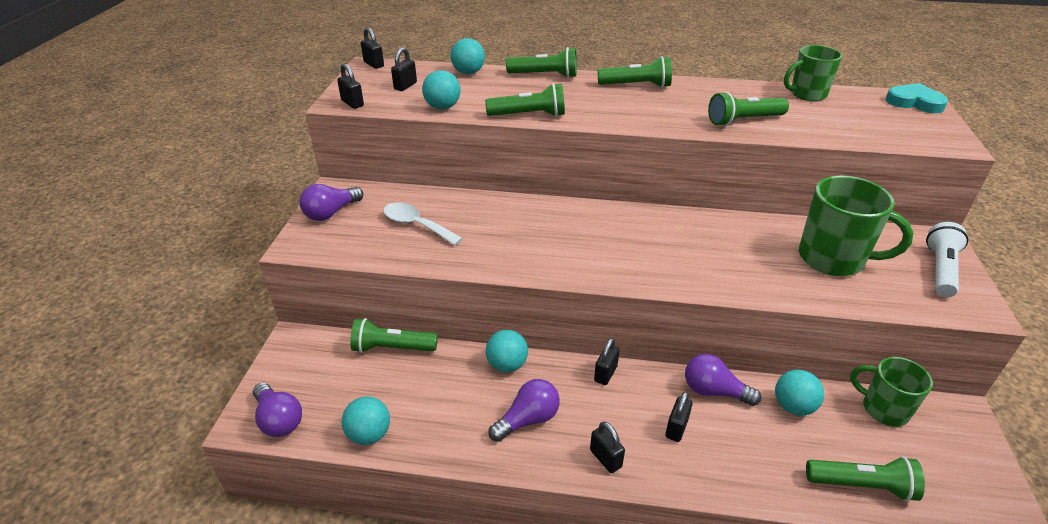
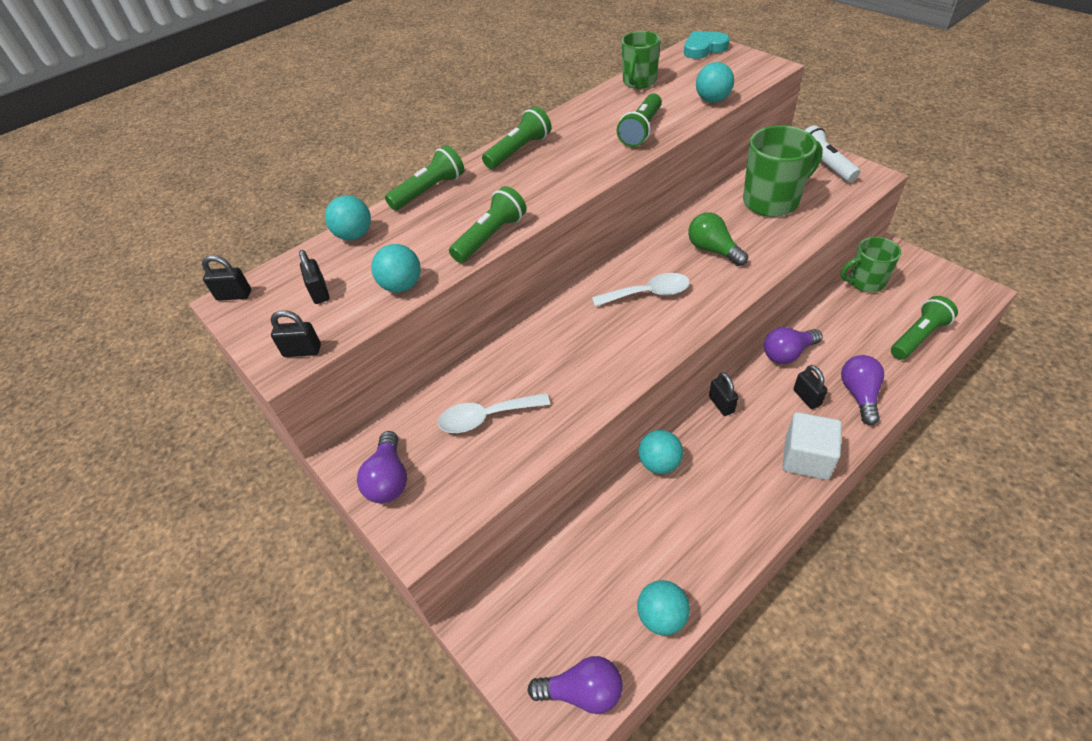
camera: 45 degrees left, 10 degrees up
green flashlight [350,318,438,353] -> none
purple light bulb [489,379,560,442] -> purple light bulb moved to [841,355,884,425]
black padlock [590,422,625,473] -> white cube [782,412,842,480]
turquoise ball [775,370,824,416] -> turquoise ball moved to [696,62,734,103]
none -> white spoon [592,273,690,307]
none -> green light bulb [688,212,748,266]

